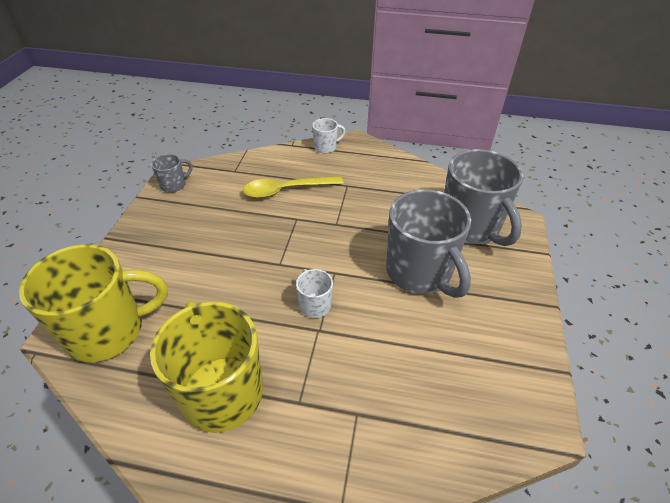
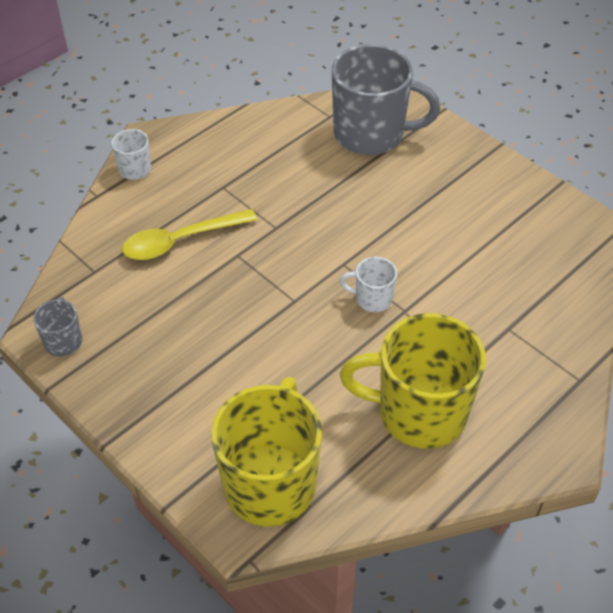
camera: 55 degrees left, 5 degrees up
yellow spoon [243,176,343,198] -> yellow spoon turned 45 degrees clockwise [122,209,257,260]
grey mug [386,189,471,298] -> none

